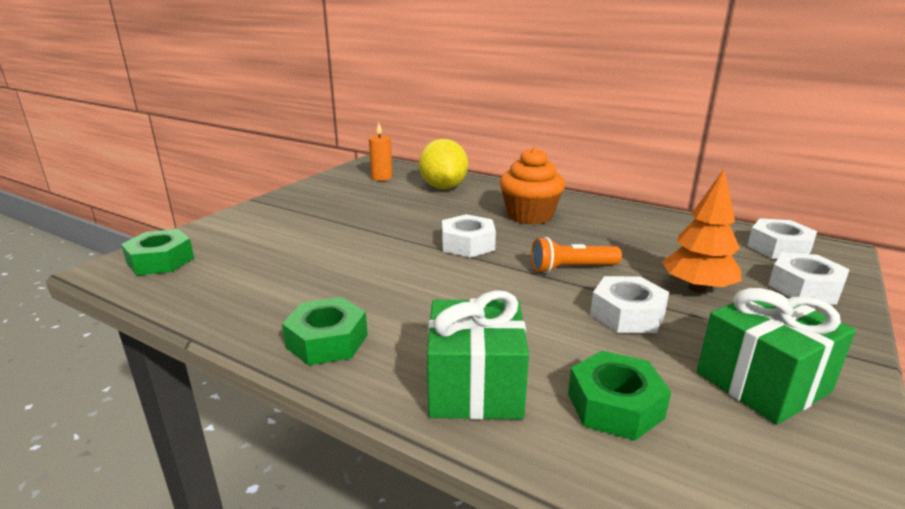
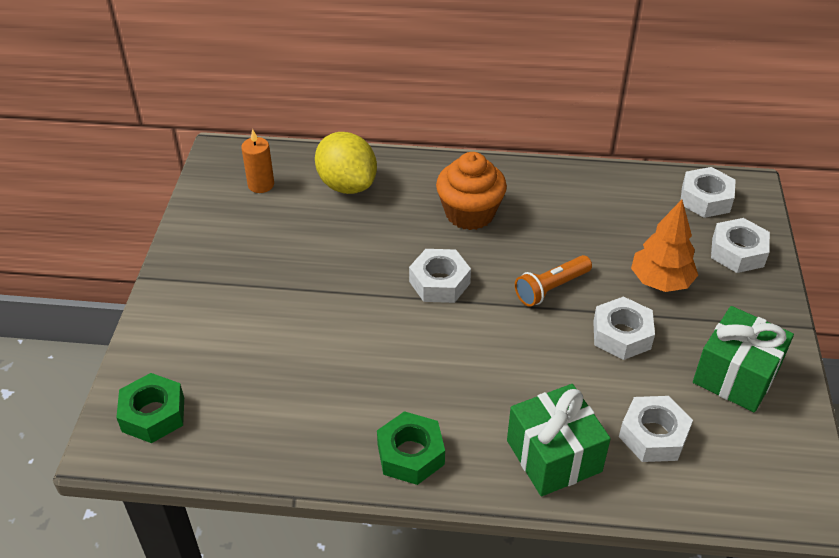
camera: 25 degrees left, 20 degrees up
green nut [568,351,671,440] -> white nut [619,396,693,462]

